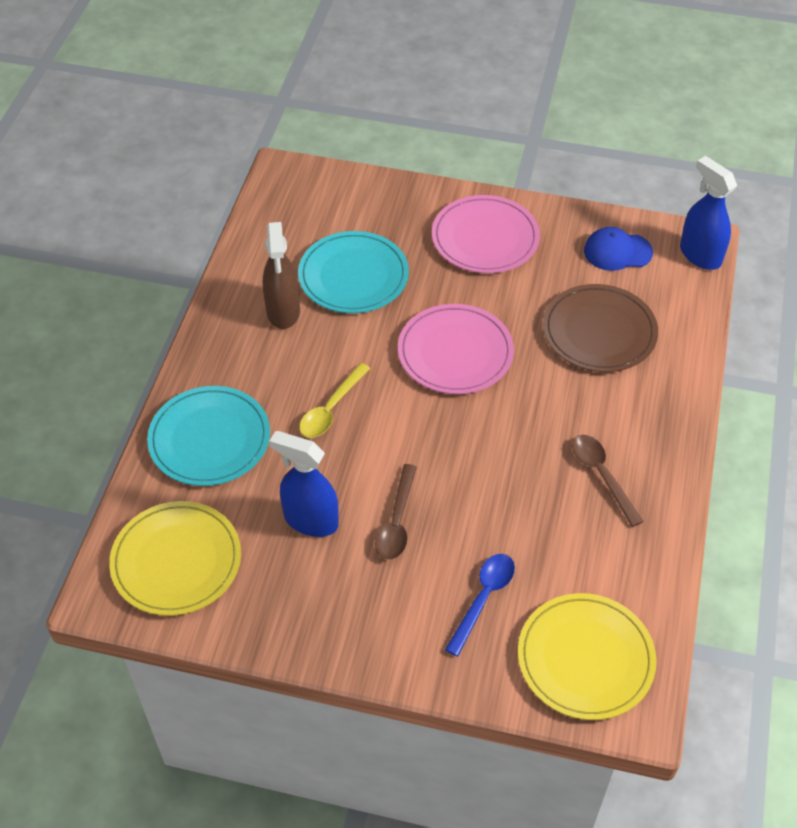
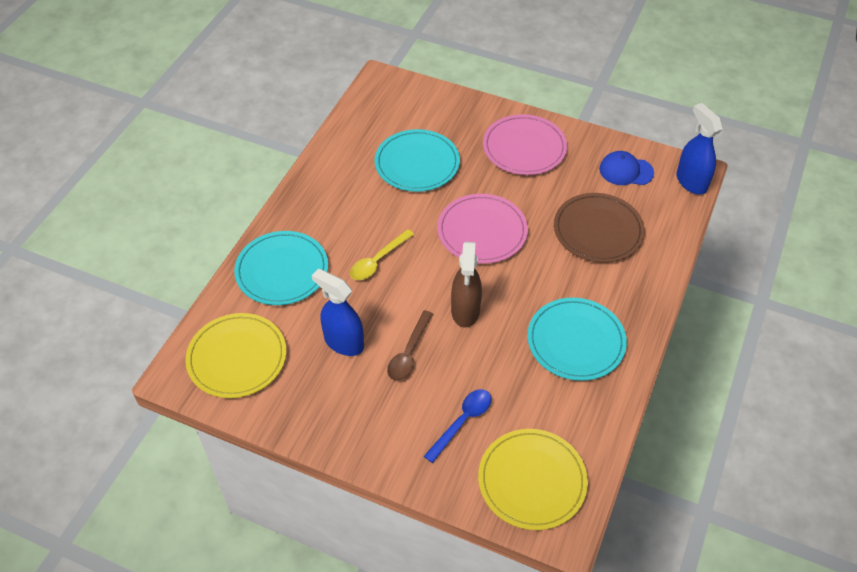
camera: 10 degrees right, 0 degrees up
brown spray bottle [263,222,300,329] -> brown spray bottle moved to [451,242,482,328]
brown spoon [572,435,644,527] -> turquoise plate [527,298,627,381]

